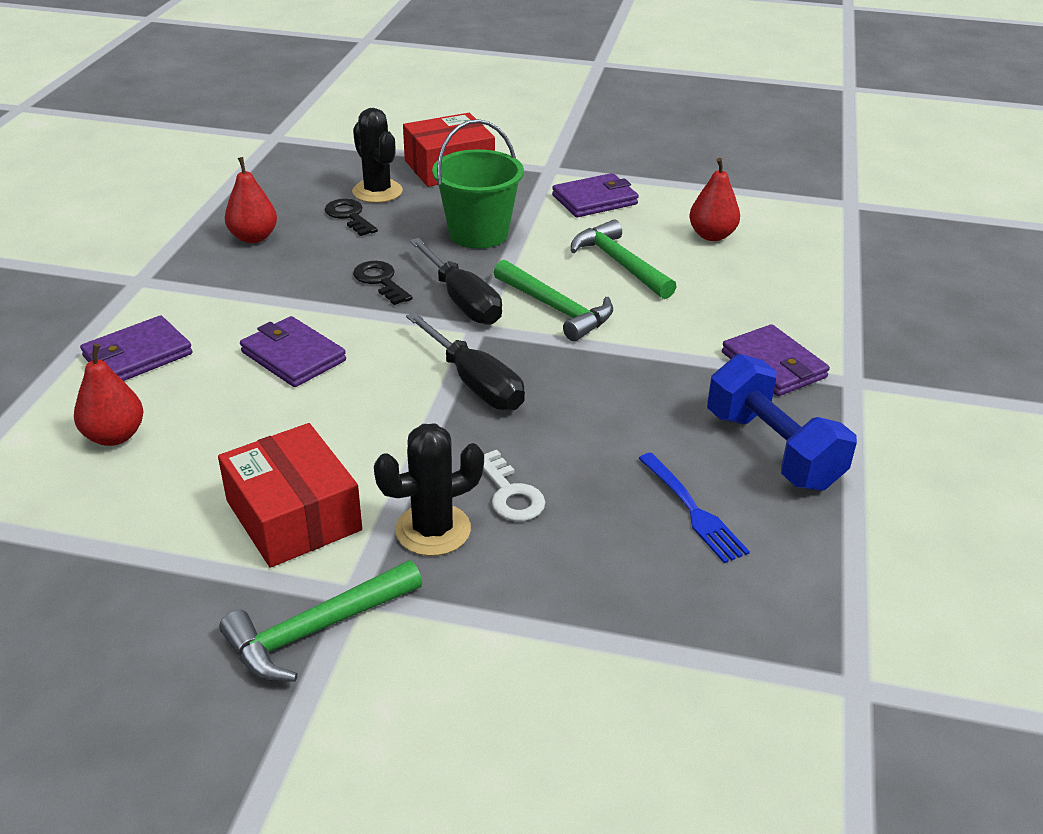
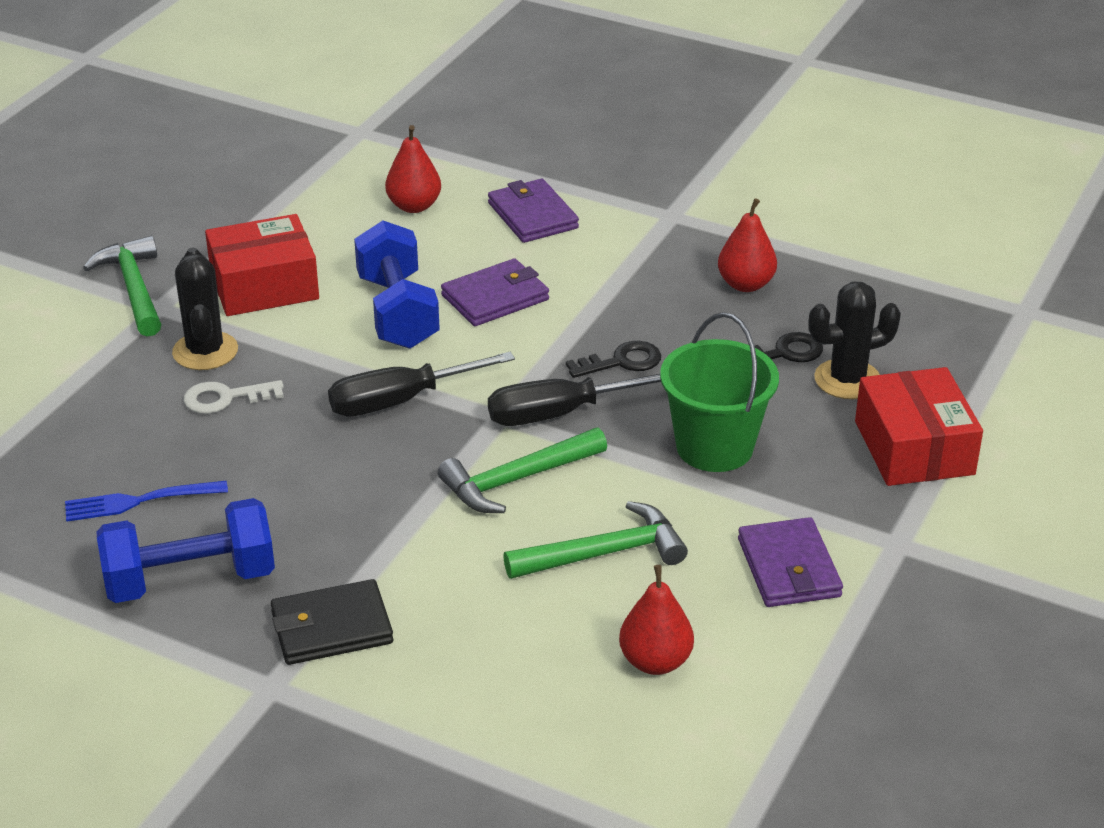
camera: 105 degrees right, 0 degrees up
purple wallet [722,324,830,396] -> black wallet [271,579,393,665]
none -> blue dumbbell [354,220,440,349]

